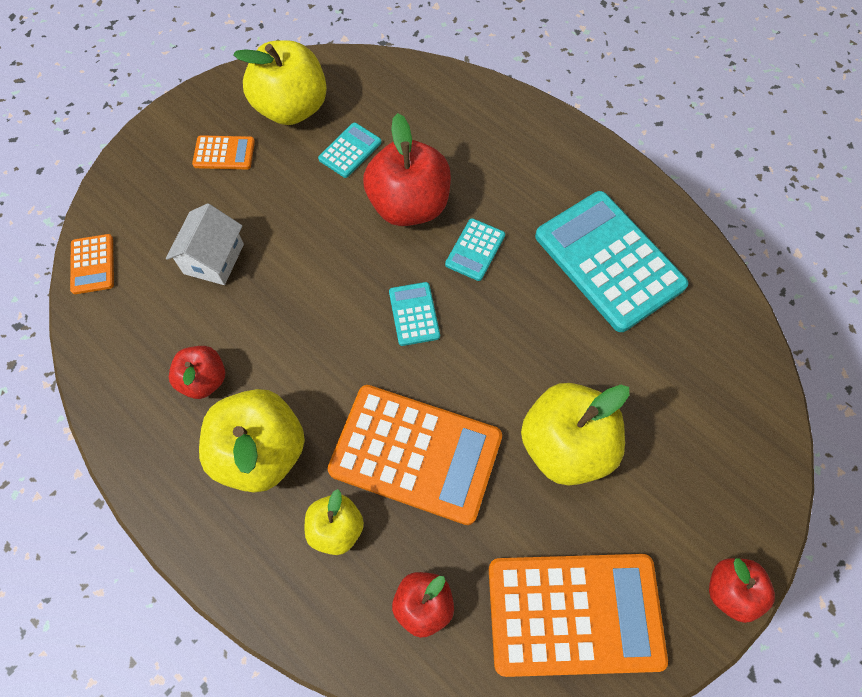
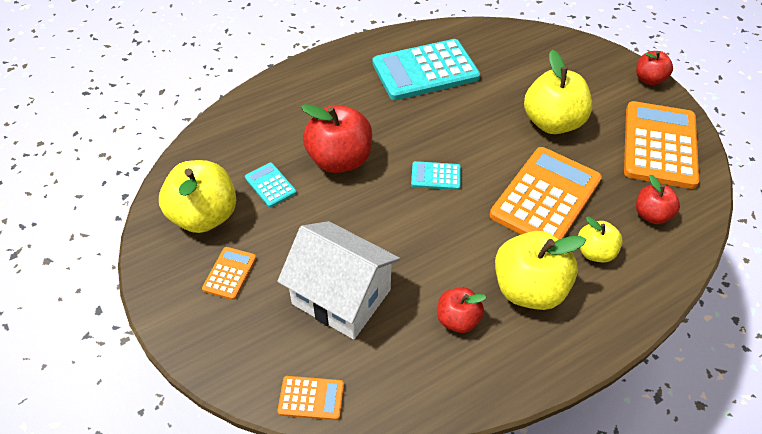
camera: 75 degrees left, 15 degrees down
white house [166,203,244,285] -> white house [277,221,400,339], size x1.66
turquoise calculator [445,218,505,281] -> none

